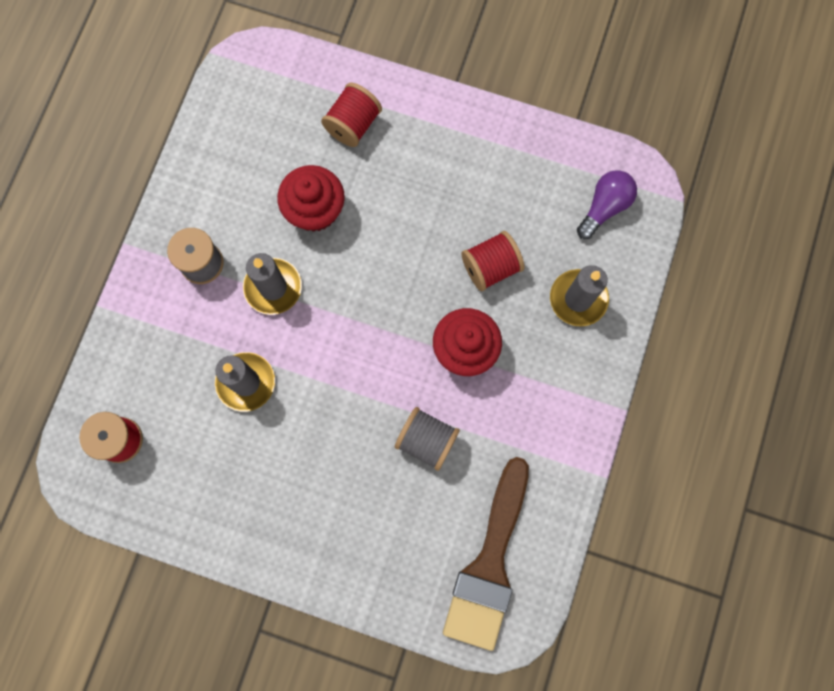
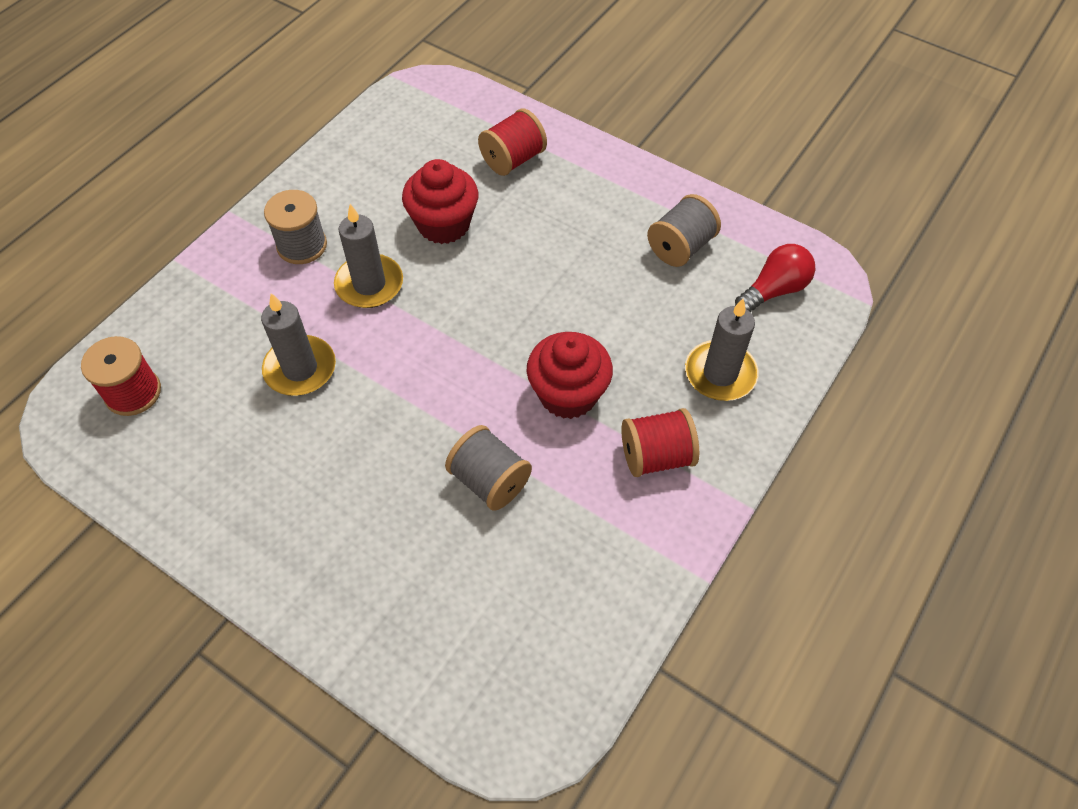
camera: 15 degrees right, 20 degrees down
brown brush [443,457,529,651] -> none
red spool [461,231,524,291] -> red spool moved to [621,408,699,477]
purple light bulb [577,170,637,239] -> red light bulb [735,244,815,313]
none -> grey spool [647,194,721,267]

